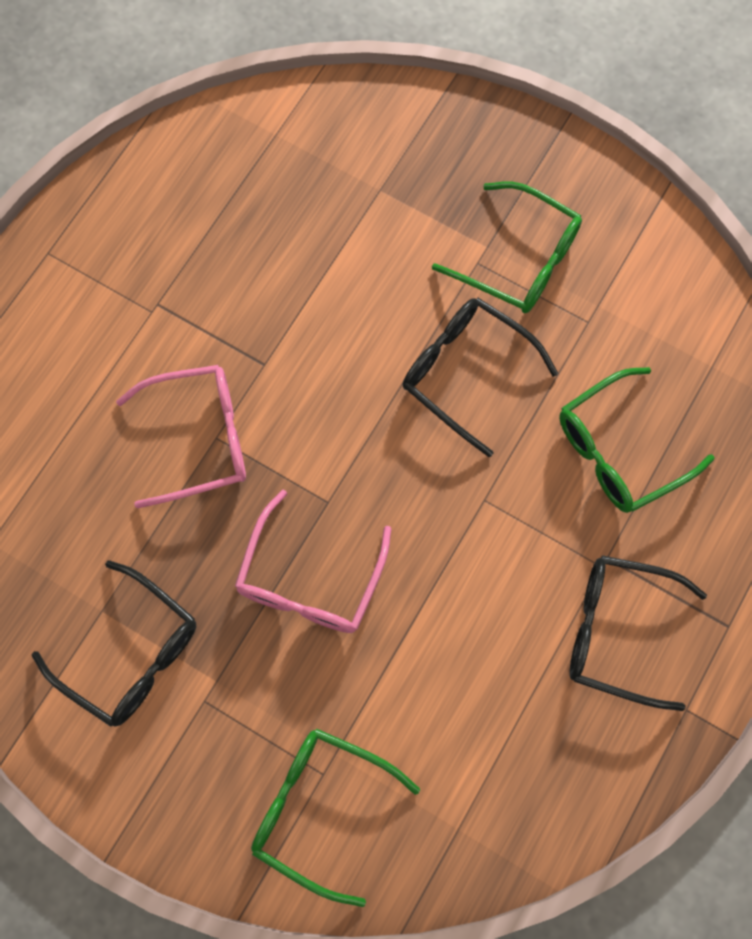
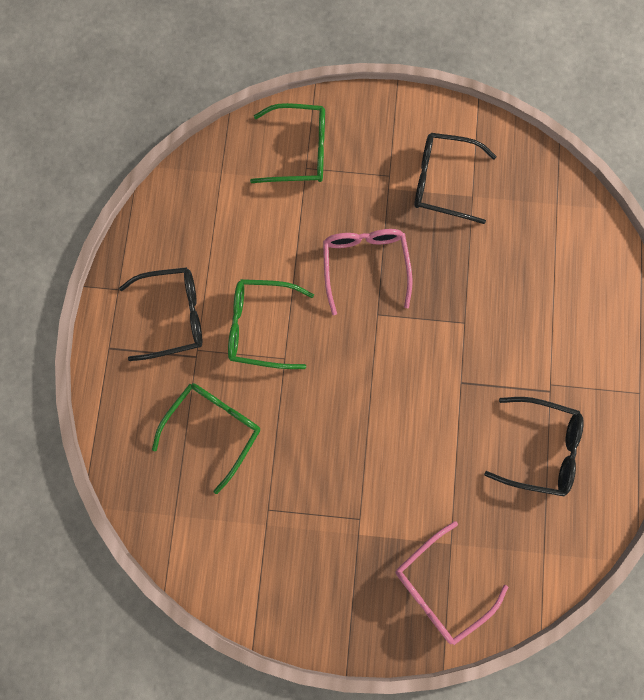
camera: 155 degrees right, 5 degrees up
pink glasses [116,365,246,508] -> pink glasses moved to [396,521,508,645]
black glasses [403,298,559,457] -> black glasses moved to [484,397,583,497]
green glasses [432,181,582,313] -> green glasses moved to [228,279,314,369]

